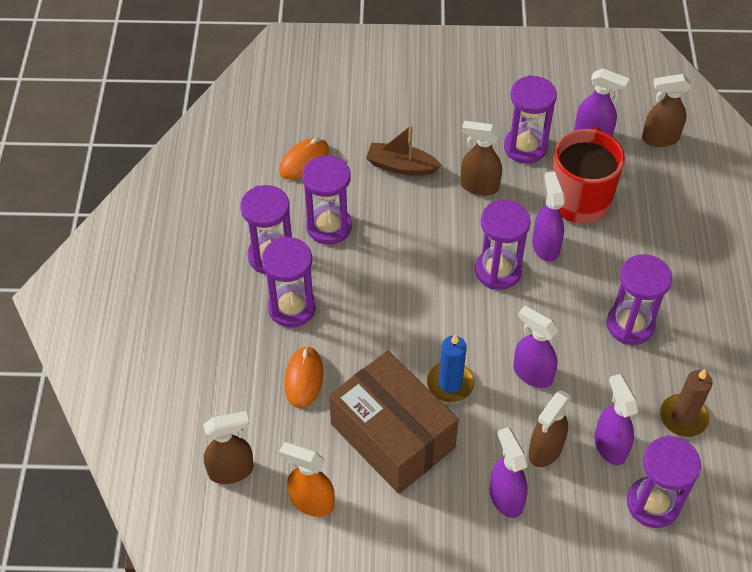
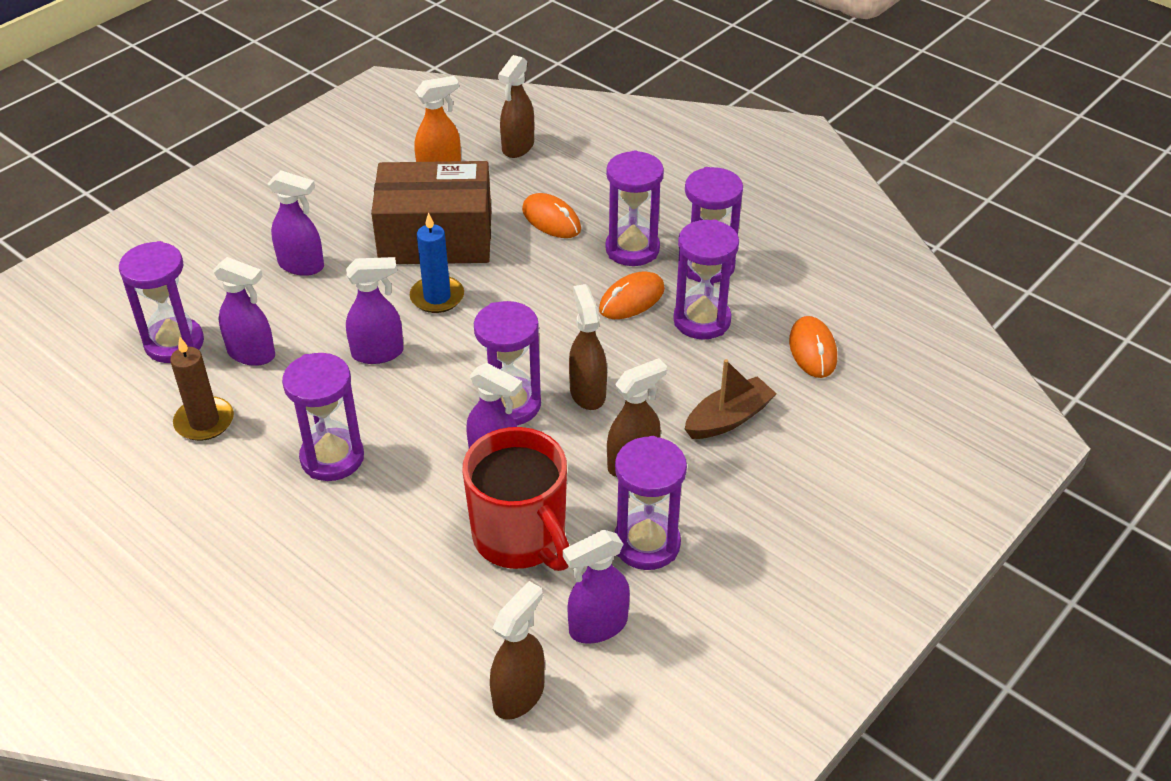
camera: 130 degrees right, 10 degrees down
brown spray bottle [528,391,571,467] -> brown spray bottle moved to [569,284,607,410]
none -> orange mouse [599,271,665,319]

